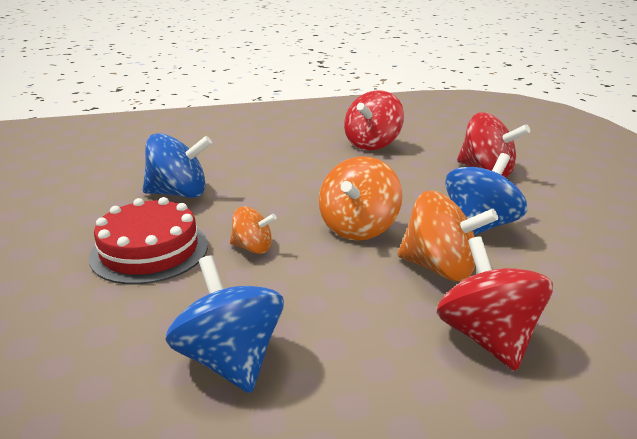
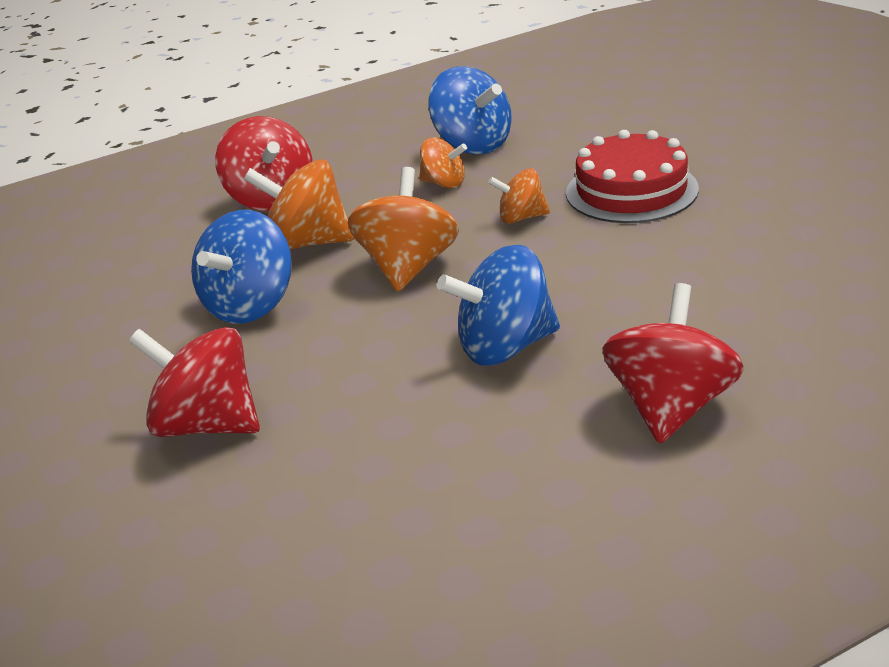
camera: 170 degrees right, 5 degrees up
blue spinning top [143,133,212,198] -> blue spinning top moved to [437,245,560,365]
red spinning top [344,90,404,151] -> red spinning top moved to [602,283,744,443]
none -> orange spinning top [419,137,467,188]

